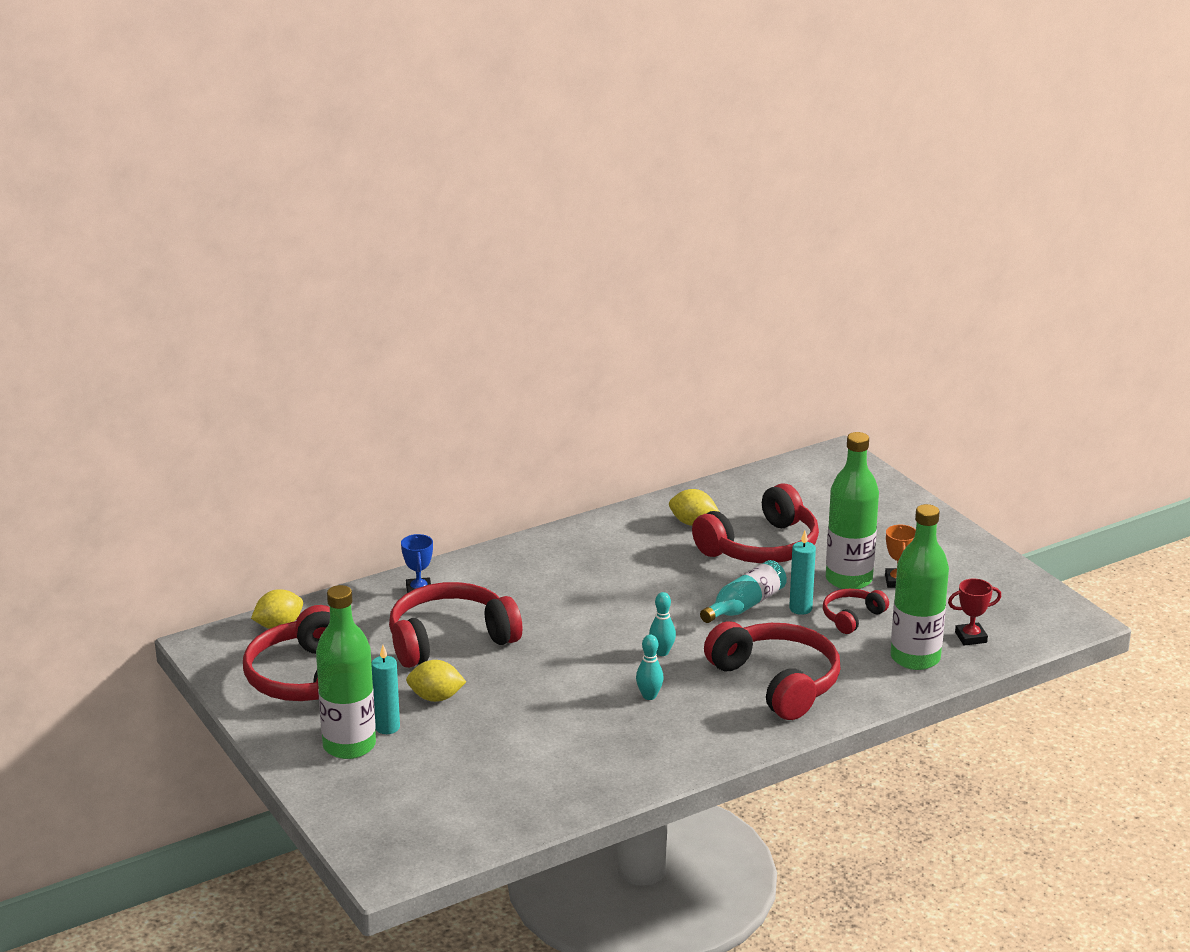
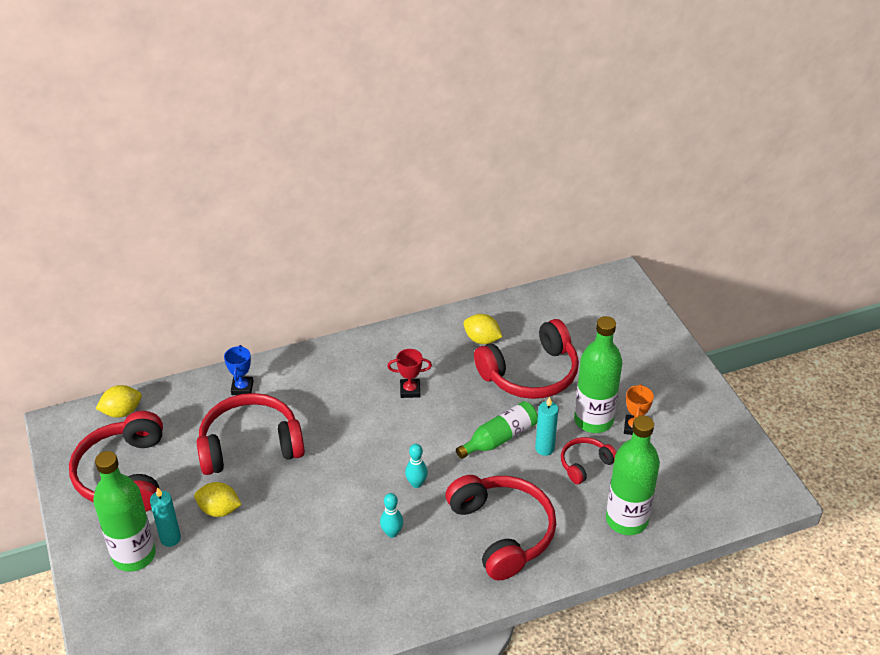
camera: 10 degrees right, 15 degrees up
turquoise bottle [700,560,787,623] -> green bottle [456,401,538,459]
red trophy [948,578,1001,646] -> red trophy moved to [387,349,432,398]

